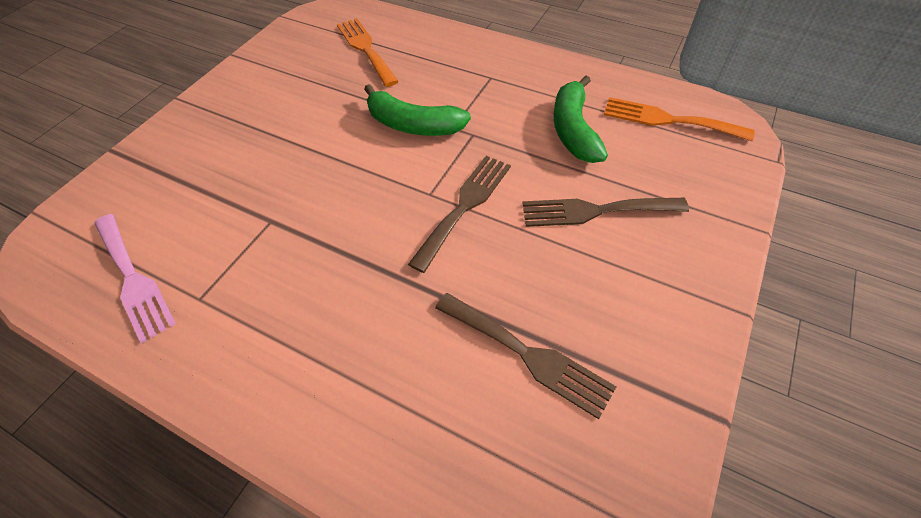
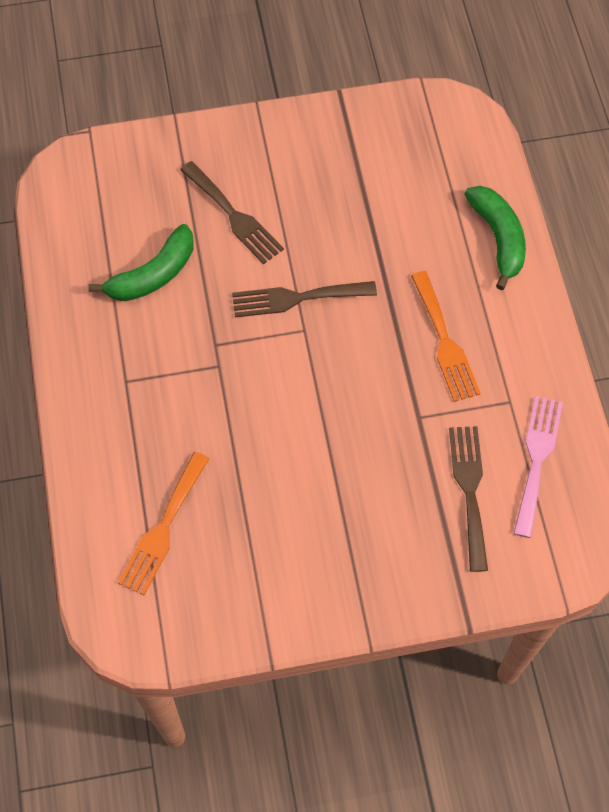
camera: 130 degrees left, 10 degrees up
green banana [364,84,471,136] -> green banana moved to [465,186,526,290]
brown fork [435,293,616,419] -> brown fork moved to [449,426,488,572]
orange fork [604,97,755,141] -> orange fork moved to [411,271,481,402]

